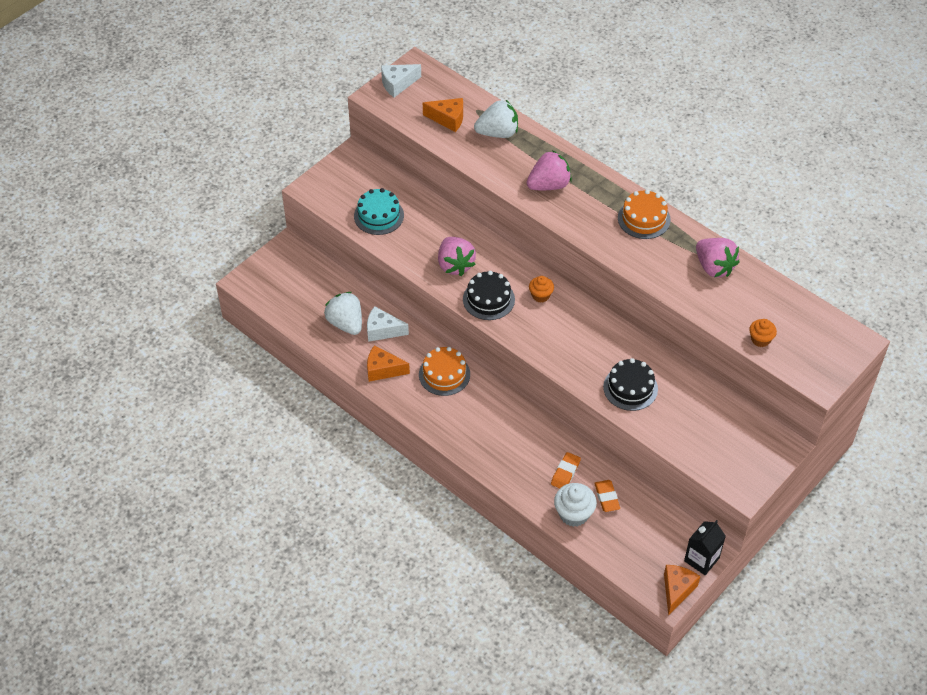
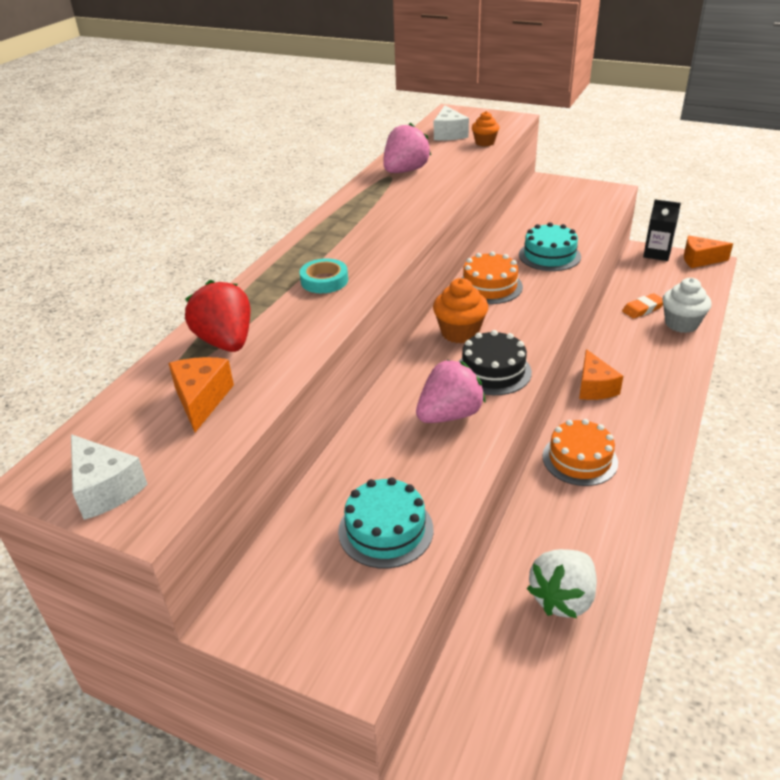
camera: 105 degrees left, 15 degrees down
white cheese [367,306,409,342] -> white cheese moved to [434,105,469,140]
orange cheese [367,345,410,382] -> orange cheese moved to [579,349,623,400]
white strawberry [474,100,518,138] -> red strawberry [185,280,250,352]
pink strawberry [527,150,572,190] -> turquoise tape [299,258,348,293]
orange cupcake [529,276,554,302] -> orange cupcake [433,278,488,344], size x1.59
orange eraser [551,452,581,488] -> none
black cake [603,358,658,411] -> turquoise cake [519,222,581,271]
orange cake [618,190,671,239] -> orange cake moved to [462,251,523,304]

